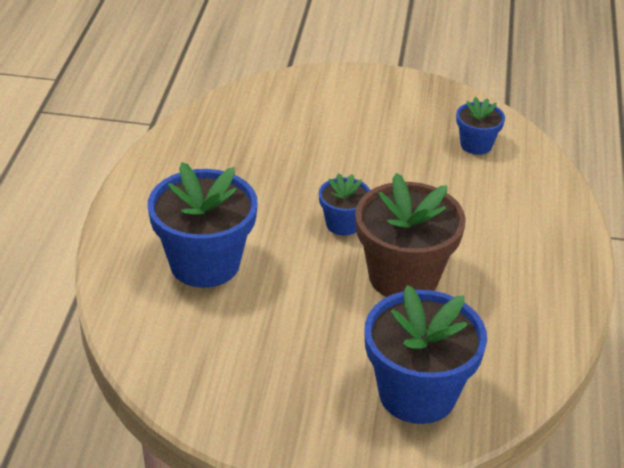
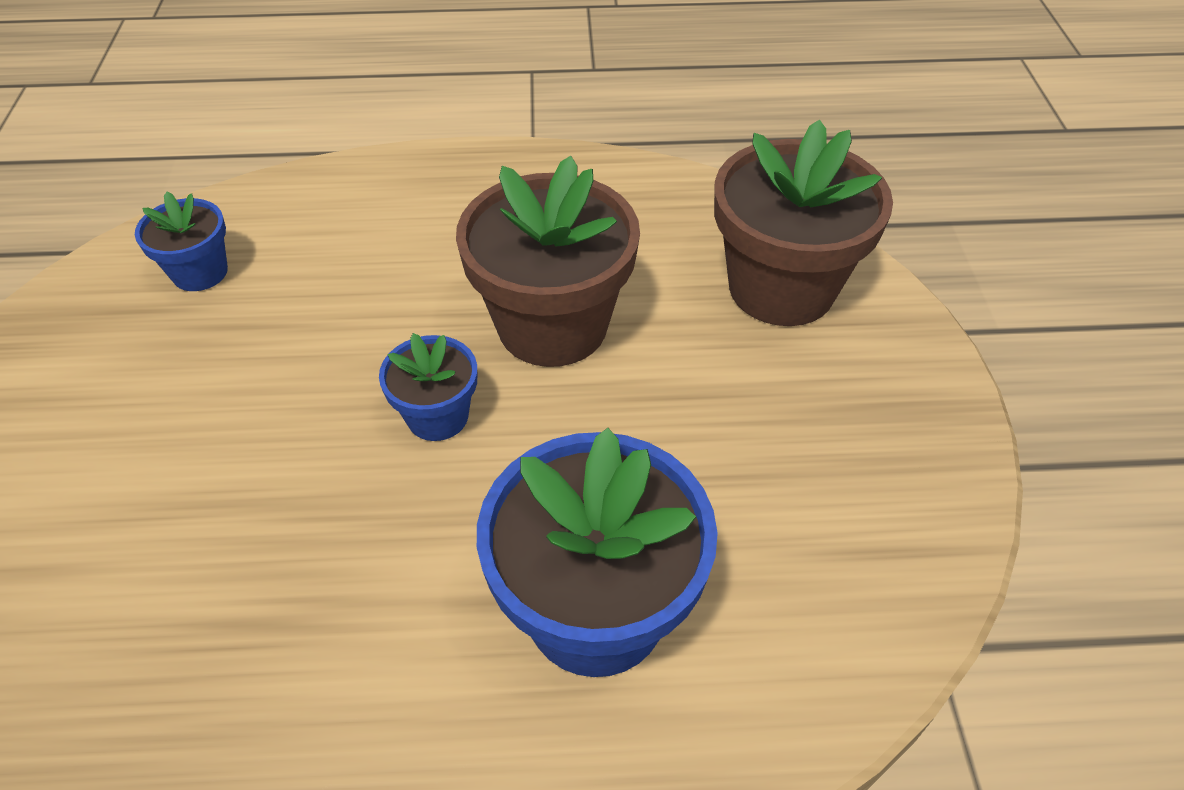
camera: 100 degrees left, 10 degrees up
blue flower pot [364,285,487,424] -> brown flower pot [714,119,893,326]

